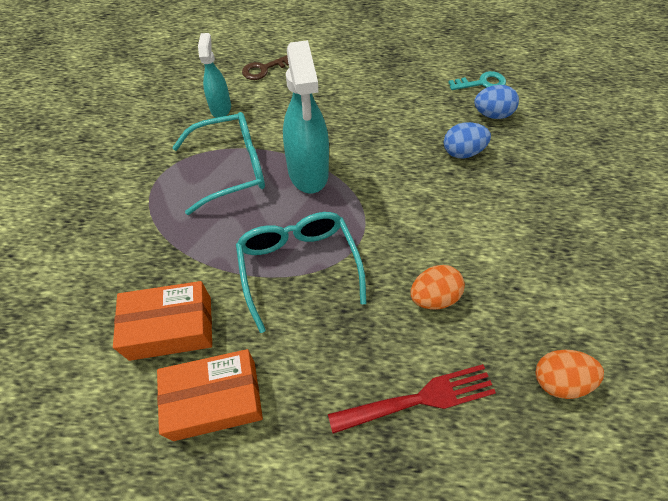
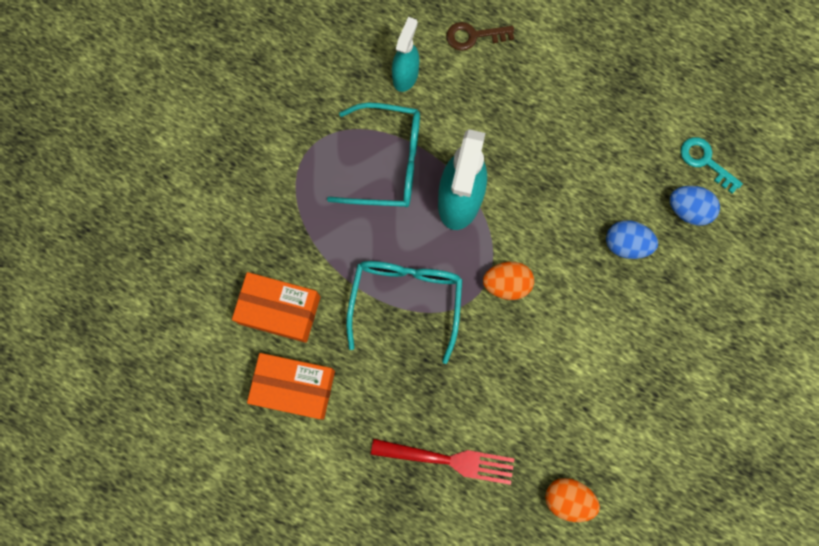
camera: 25 degrees right, 20 degrees up
orange egg [411,265,465,309] -> orange egg moved to [483,262,534,300]
turquoise key [448,71,506,90] -> turquoise key turned 150 degrees counterclockwise [681,137,743,193]

